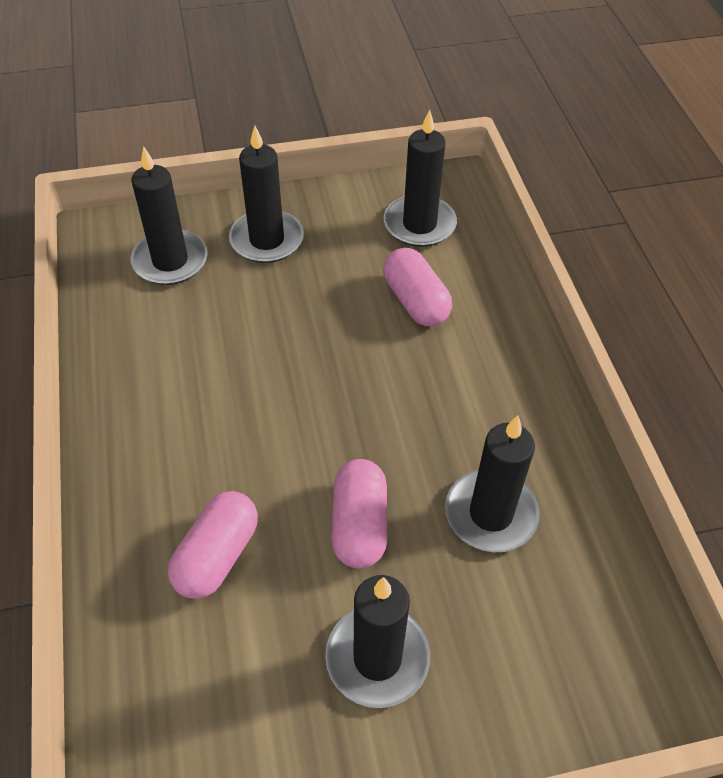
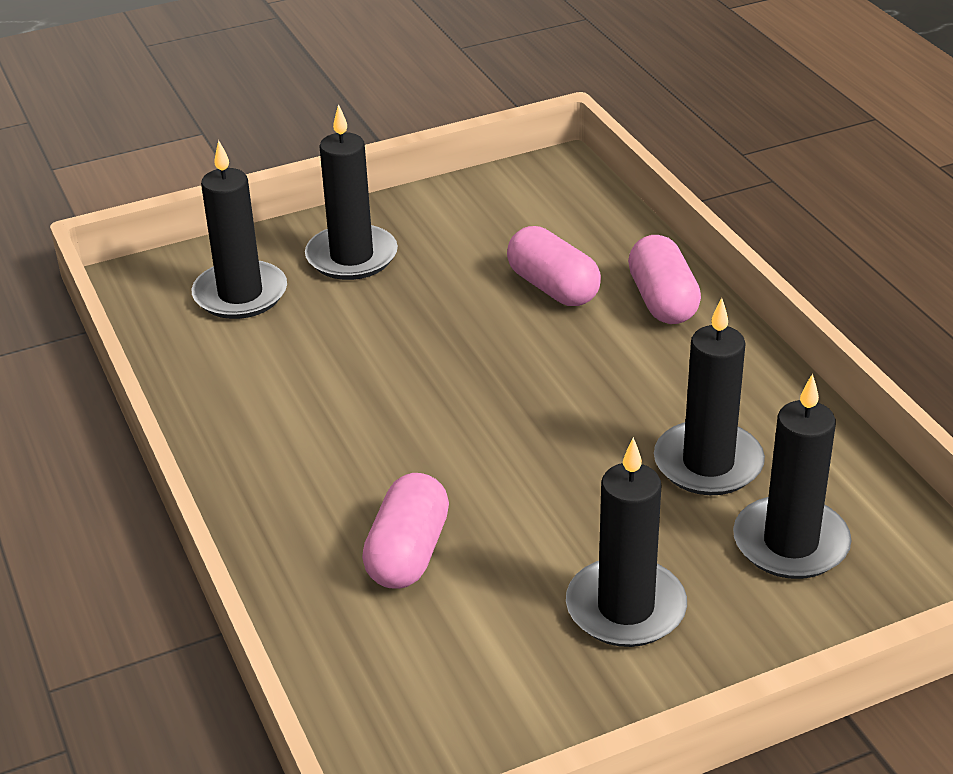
camera: 10 degrees left, 15 degrees down
pink capsule [332,459,387,569] -> pink capsule moved to [628,235,701,324]
black candle [384,110,457,247] -> black candle moved to [733,373,851,579]

